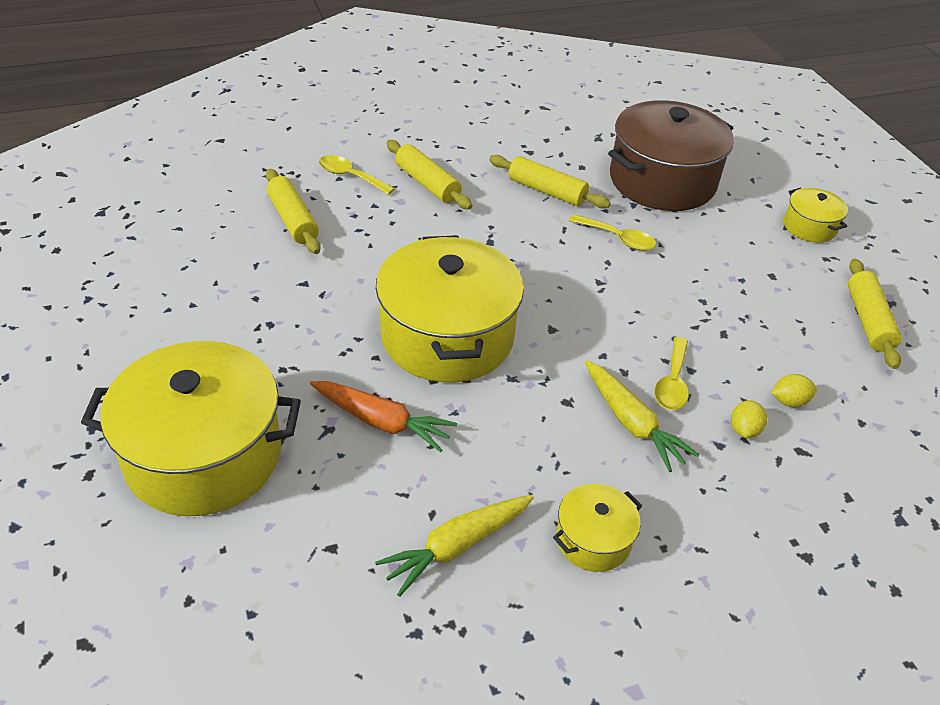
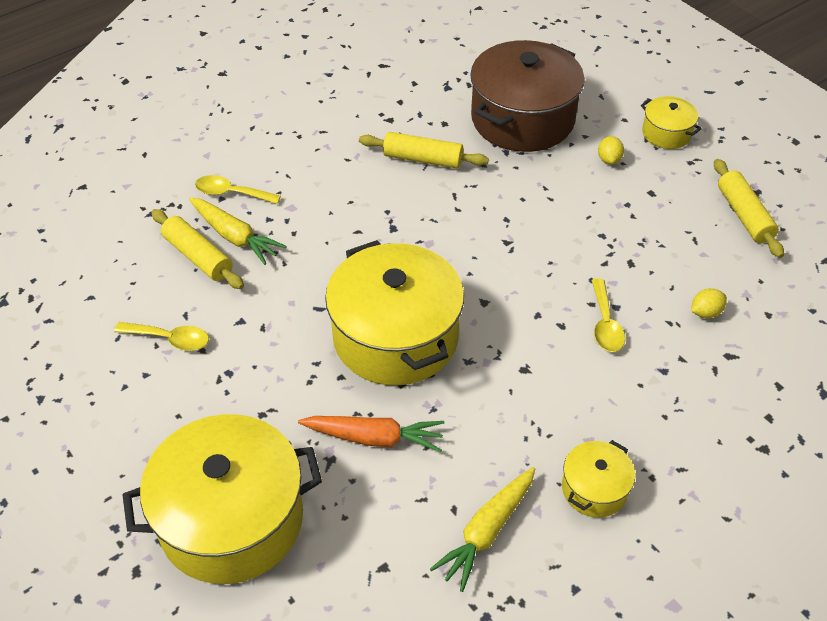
camera: 15 degrees left, 5 degrees up
yellow rolling pin [386,140,472,209] -> none
yellow spoon [569,214,656,251] -> yellow spoon moved to [114,322,209,351]
yellow carrot [585,360,699,472] -> yellow carrot moved to [189,197,287,265]
yellow lemon [731,400,767,438] -> yellow lemon moved to [598,136,624,164]

